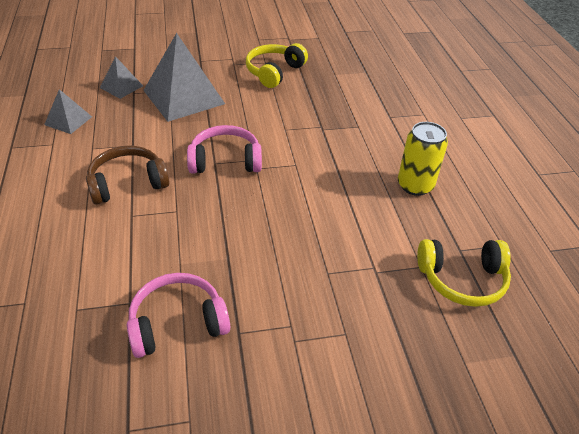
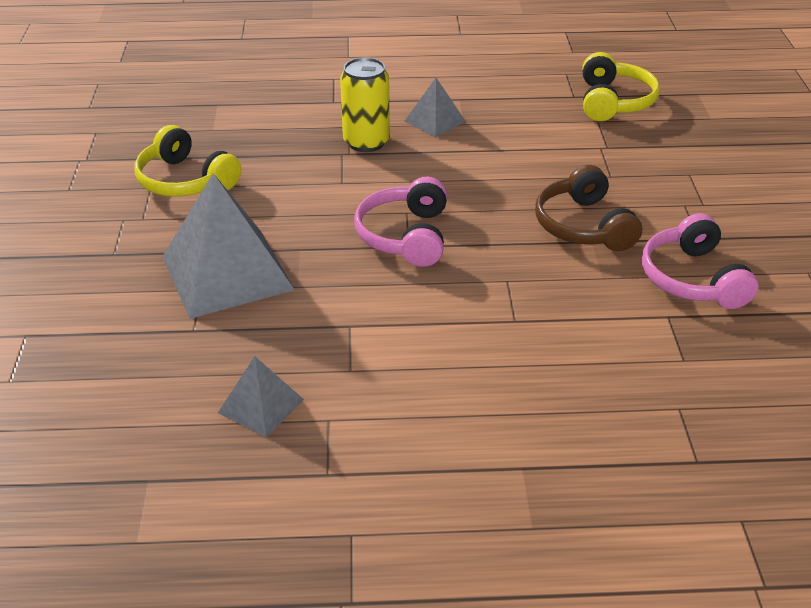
camera: 80 degrees left, 5 degrees down
brown headphones [86,146,169,205] -> brown headphones moved to [535,165,642,251]
grey pyramid [100,56,143,99] -> grey pyramid moved to [405,78,466,138]
yellow can [398,122,448,196] -> yellow can moved to [340,57,390,152]

